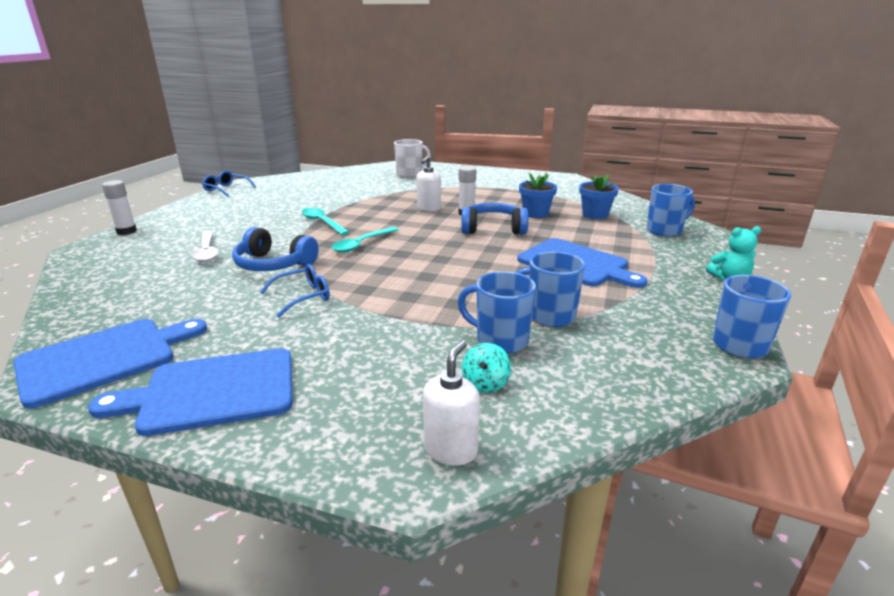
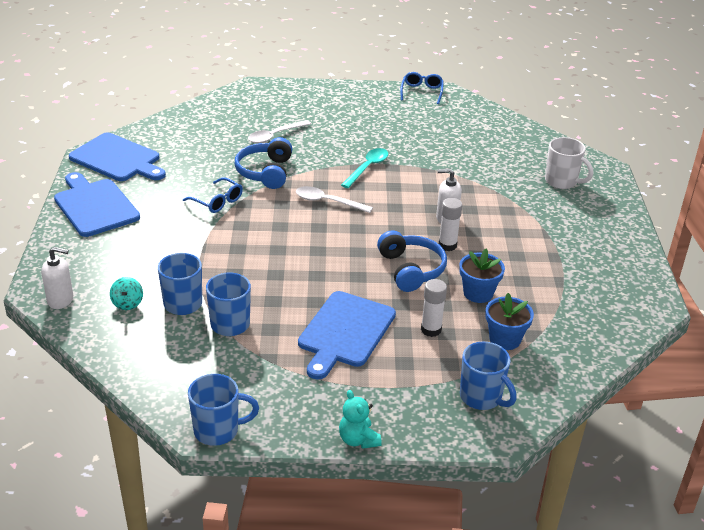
camera: 70 degrees right, 10 degrees up
white glue stick [102,180,137,235] -> white glue stick moved to [421,279,447,337]
turquoise spoon [331,227,399,253] -> white spoon [296,186,373,213]
turquoise spinning top [462,343,511,393] -> turquoise spinning top turned 90 degrees counterclockwise [110,277,143,310]

